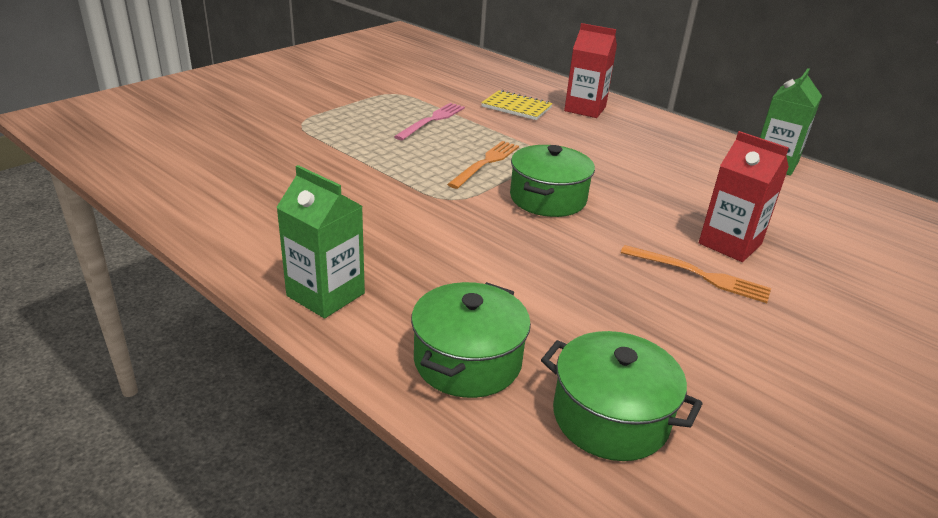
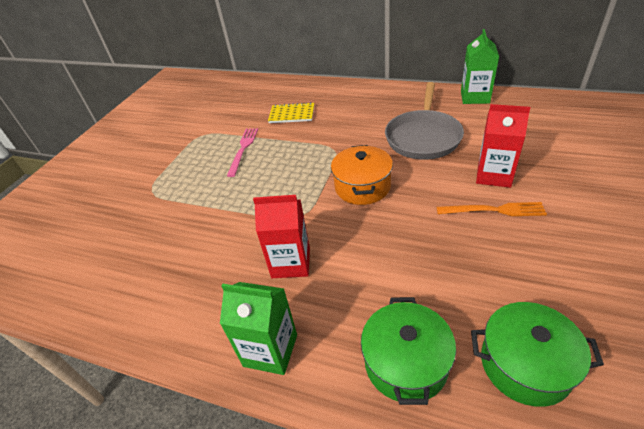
camera: 15 degrees left, 10 degrees up
orange fork [447,141,519,189] -> none
green pot [510,145,595,217] -> orange pot [331,145,393,205]
red carton [564,23,617,118] -> red carton moved to [253,195,310,278]
none -> grey pan [385,82,464,160]

